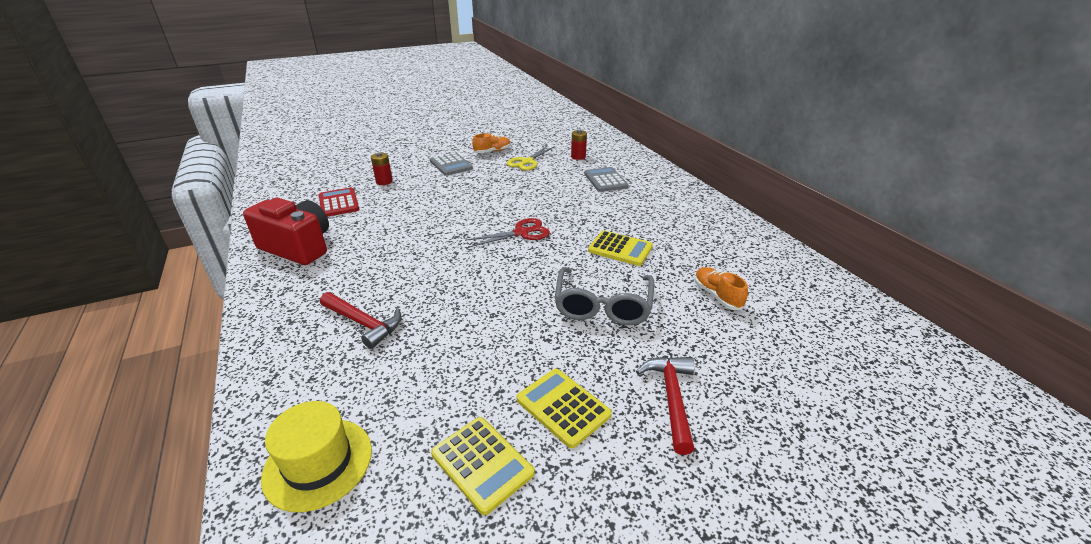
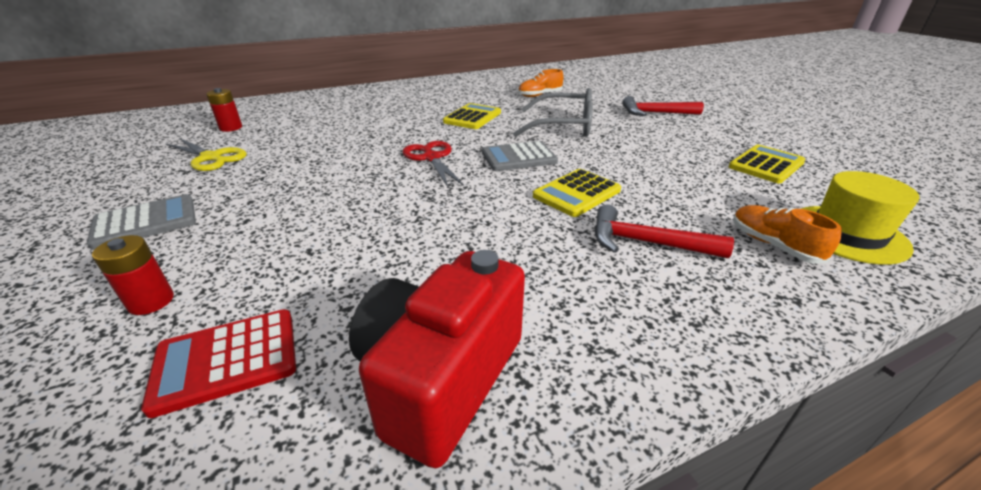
camera: 90 degrees left, 0 degrees up
red hammer [320,292,401,349] -> red hammer turned 105 degrees counterclockwise [594,204,734,258]
orange shoe [472,133,511,153] -> orange shoe moved to [733,205,842,264]
yellow calculator [516,369,612,448] -> yellow calculator moved to [533,169,621,217]
grey calculator [584,167,629,192] -> grey calculator moved to [482,141,558,171]

